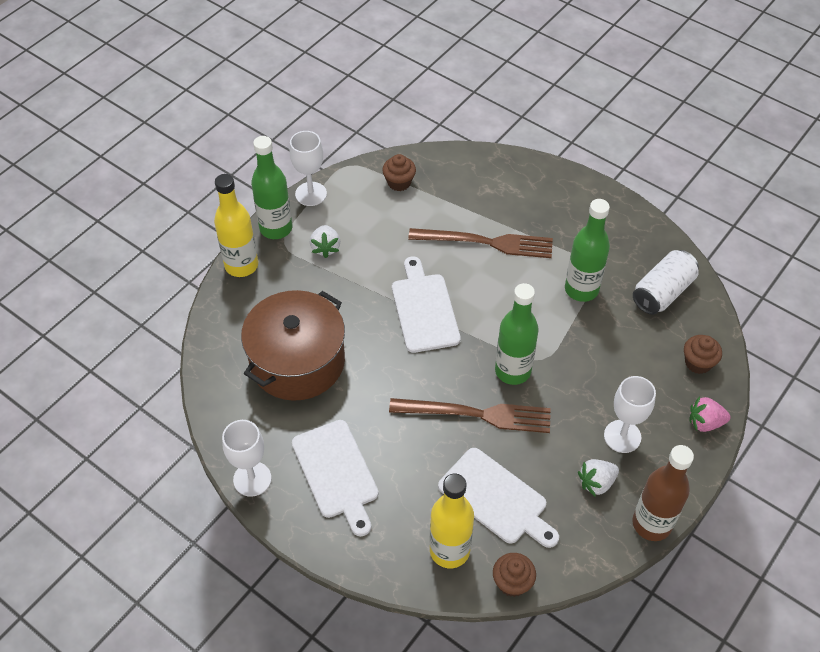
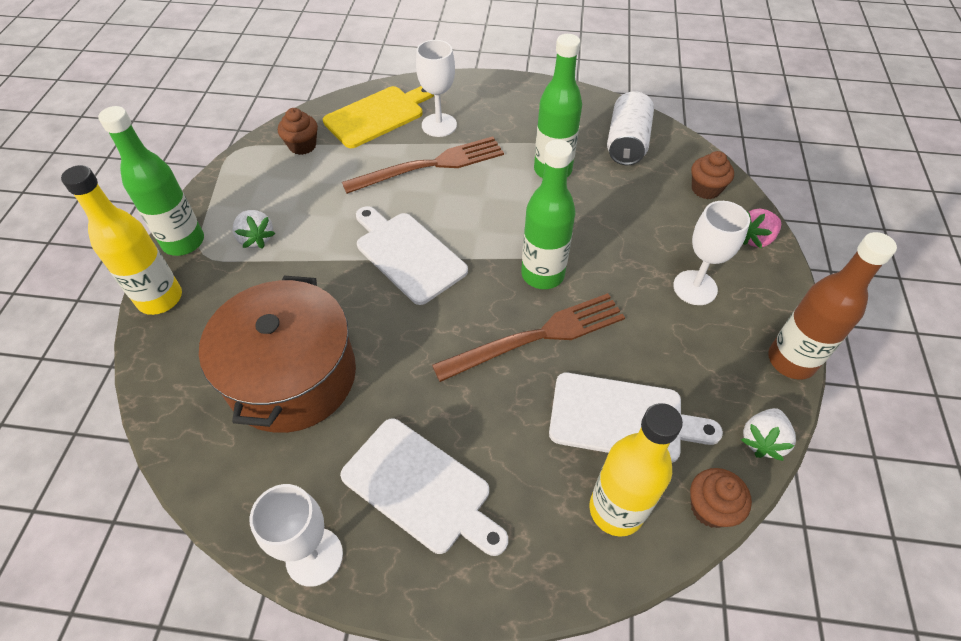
camera: 30 degrees left, 0 degrees up
white goblet [289,131,327,206] -> white goblet moved to [416,40,457,137]
white strawberry [578,459,619,497] -> white strawberry moved to [741,408,796,461]
none -> yellow cutting board [323,86,434,148]

